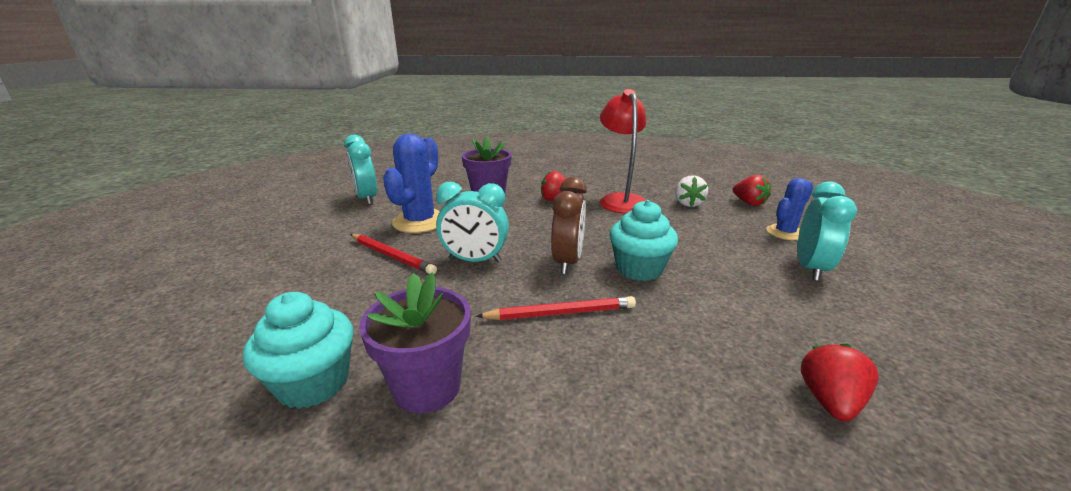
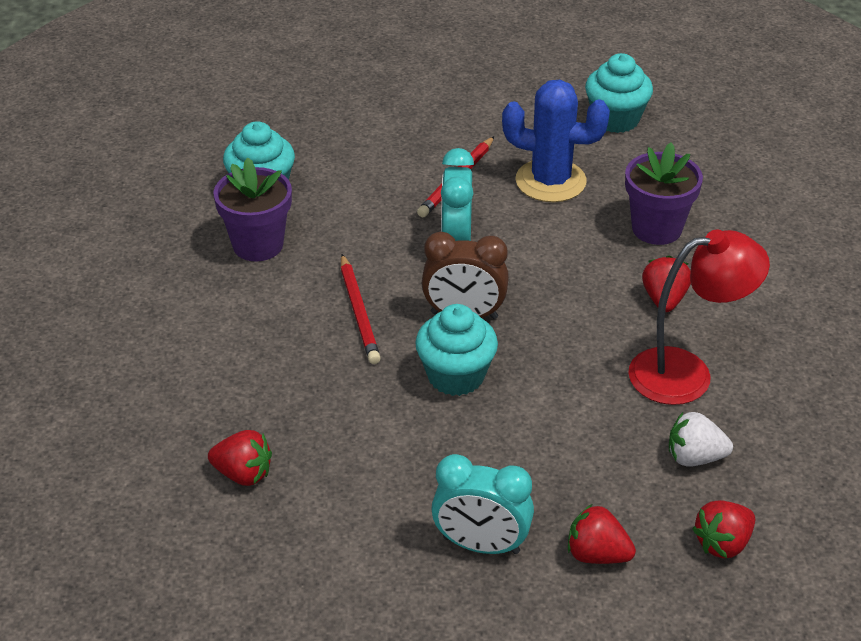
camera: 85 degrees right, 15 degrees up
turquoise clock [344,134,377,205] -> turquoise cupcake [585,53,653,133]
blue cactus [766,178,813,240] -> red strawberry [568,504,636,564]

